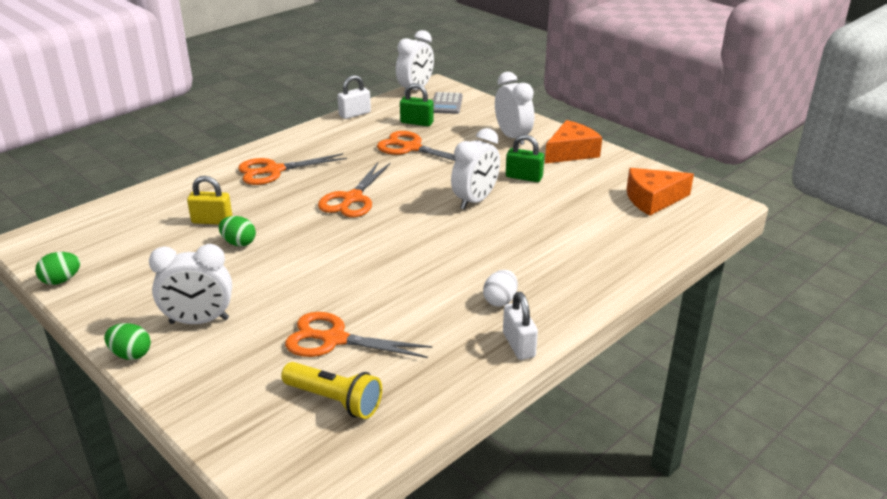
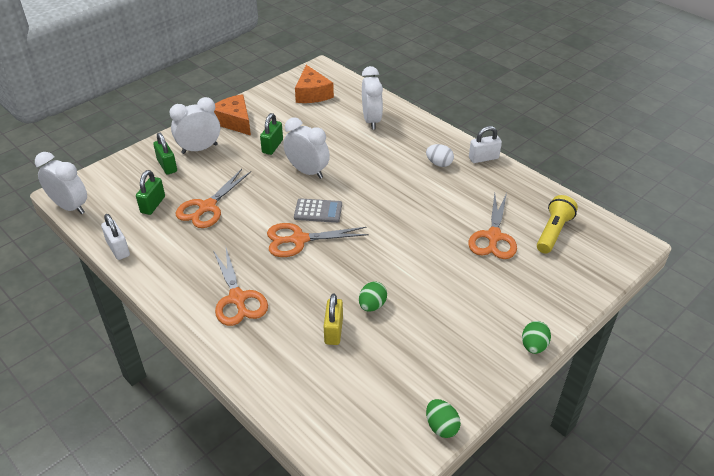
camera: 90 degrees left, 10 degrees up
white clock [149,244,232,324] -> white clock moved to [362,66,383,130]
orange scissors [318,162,391,217] -> orange scissors turned 150 degrees clockwise [267,223,369,257]
grey calculator [433,92,463,114] -> grey calculator moved to [294,198,342,223]
none -> green padlock [153,132,177,175]

